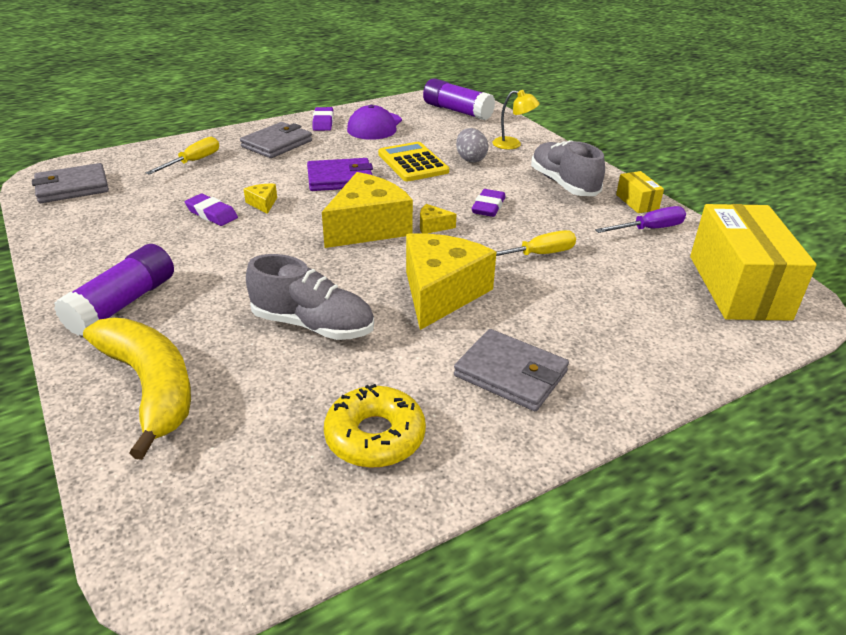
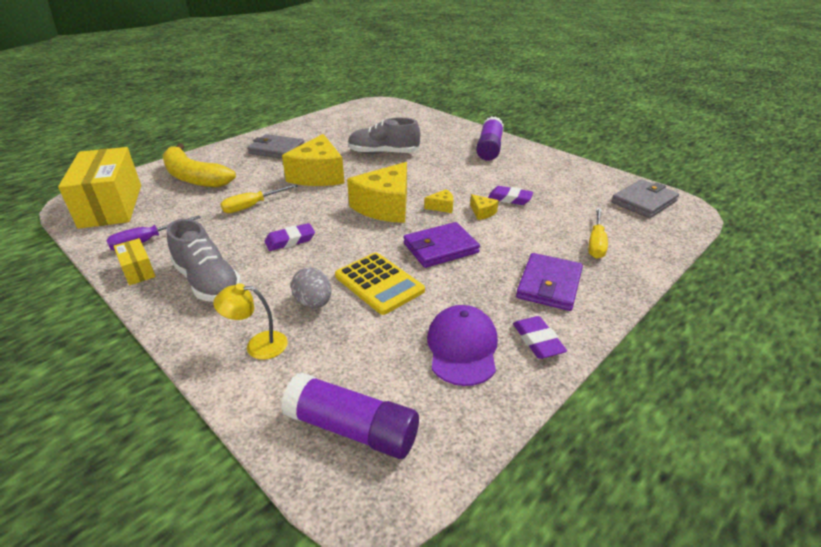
camera: 165 degrees right, 0 degrees up
yellow banana [83,318,191,460] -> yellow banana moved to [162,143,236,188]
grey wallet [240,122,312,158] -> purple wallet [516,253,583,311]
yellow donut [324,384,426,468] -> none
yellow cheese [420,204,456,234] -> yellow cheese moved to [424,189,453,213]
purple eraser [472,189,506,217] -> purple eraser turned 60 degrees clockwise [265,223,315,251]

